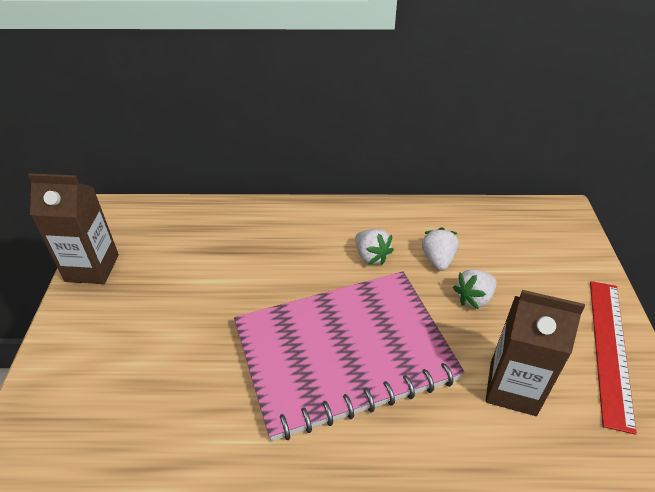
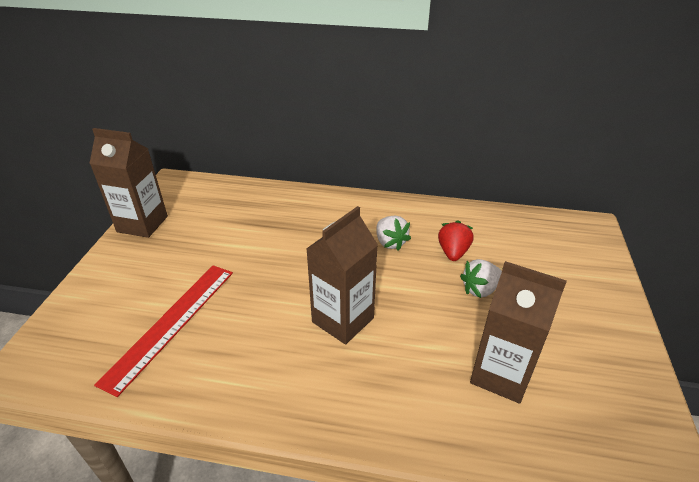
camera: 10 degrees right, 5 degrees down
pink notebook [234,271,465,441] -> brown carton [306,206,378,344]
white strawberry [422,228,459,271] -> red strawberry [438,220,473,261]
red ruler [590,281,637,435] -> red ruler moved to [94,265,233,397]

